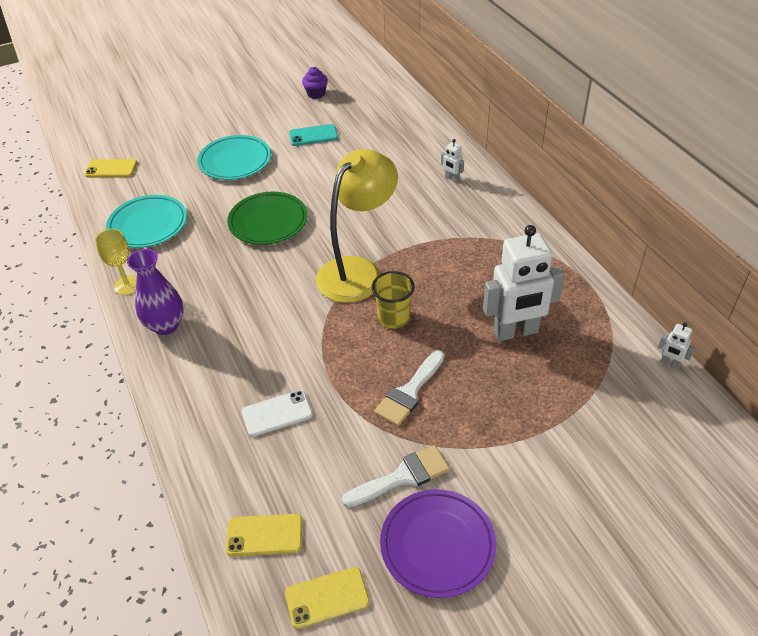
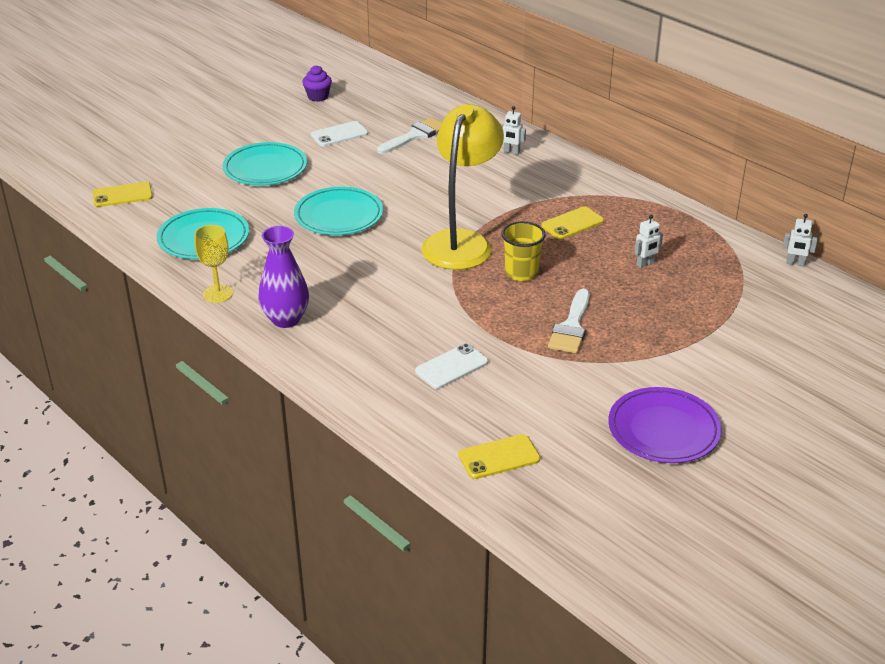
camera: 20 degrees left, 10 degrees down
green plate [227,192,308,245] -> turquoise plate [294,187,383,235]
yellow phone [285,567,370,629] -> yellow phone moved to [541,206,604,239]
turquoise phone [289,124,338,146] -> white phone [311,121,368,146]
white brush [342,445,450,507] -> white brush moved to [377,117,442,154]
white robot [483,225,565,341] -> white robot [634,215,663,268], size x0.41

